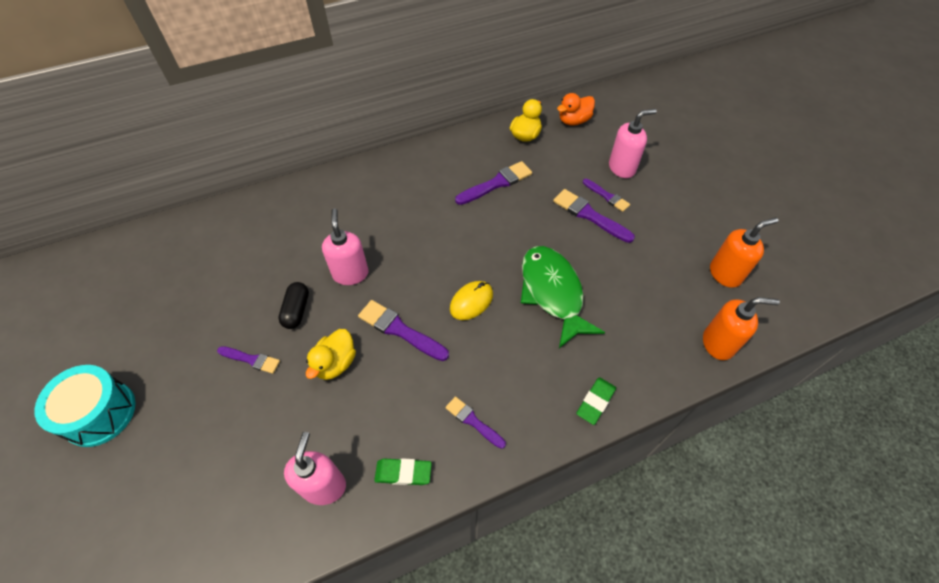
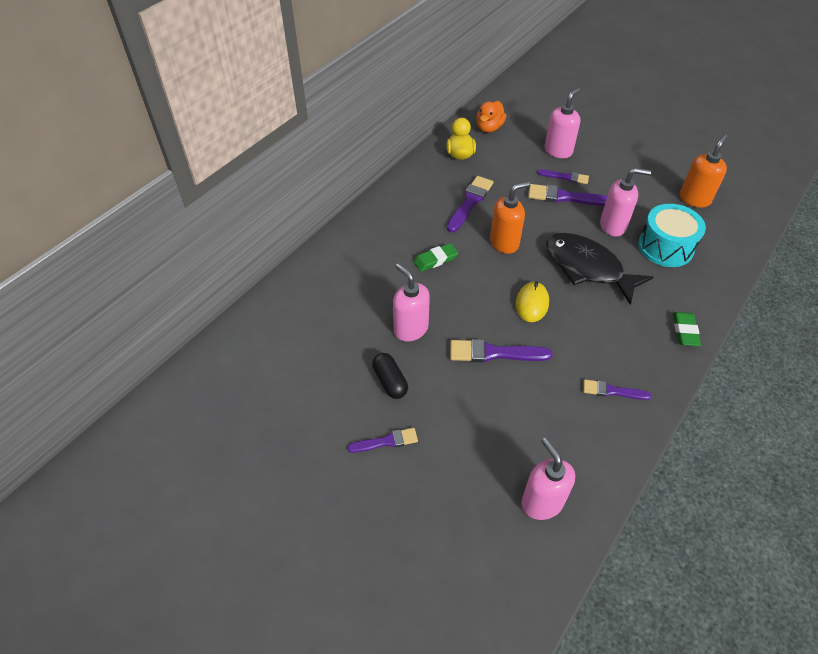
camera: 30 degrees left, 5 degrees down
turquoise drum [34,365,136,447] -> turquoise drum moved to [638,204,706,267]
yellow duck [306,329,356,380] -> none
green eraser [374,458,432,485] -> green eraser moved to [414,243,458,272]
green fish [521,246,605,348] -> black fish [546,233,653,305]
orange soap dispenser [703,297,780,360] -> orange soap dispenser moved to [490,181,531,254]
none -> pink soap dispenser [600,168,651,236]

